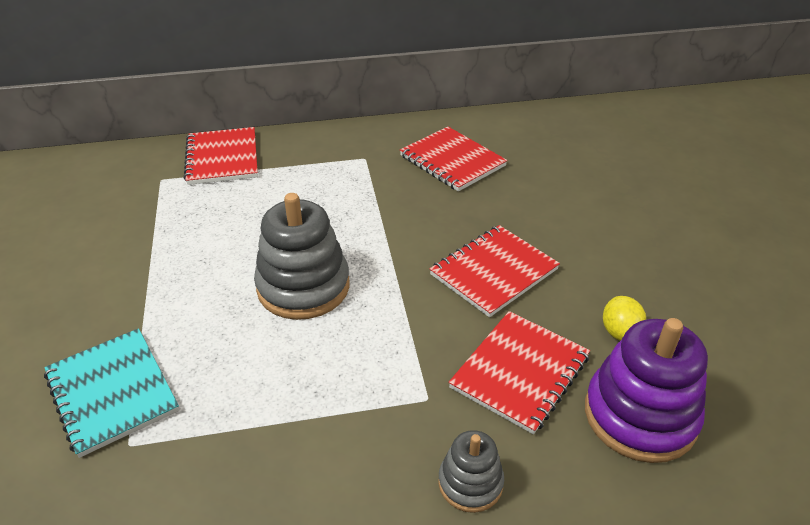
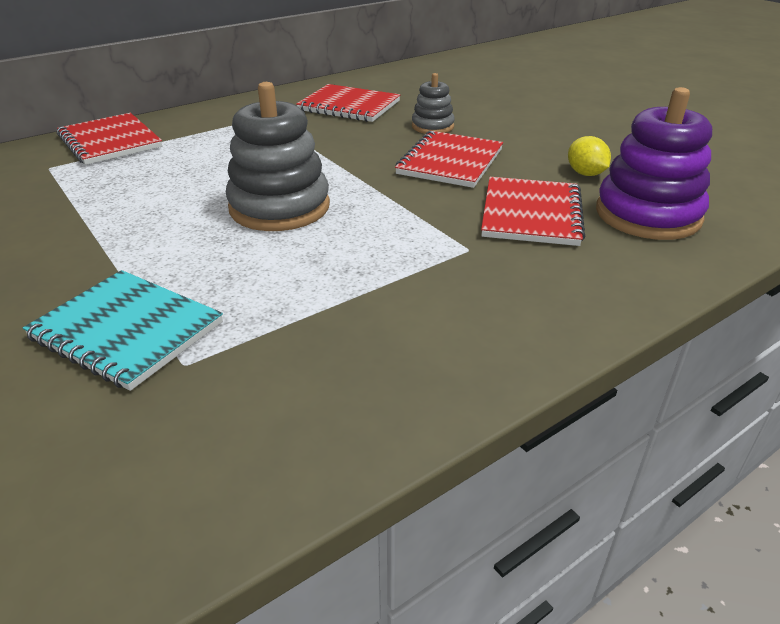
camera: 25 degrees left, 5 degrees down
grey stacking toy [438,430,504,513] -> grey stacking toy moved to [412,73,455,134]

